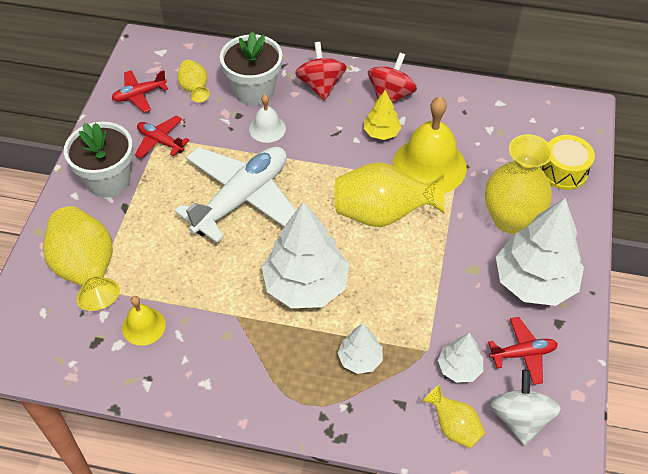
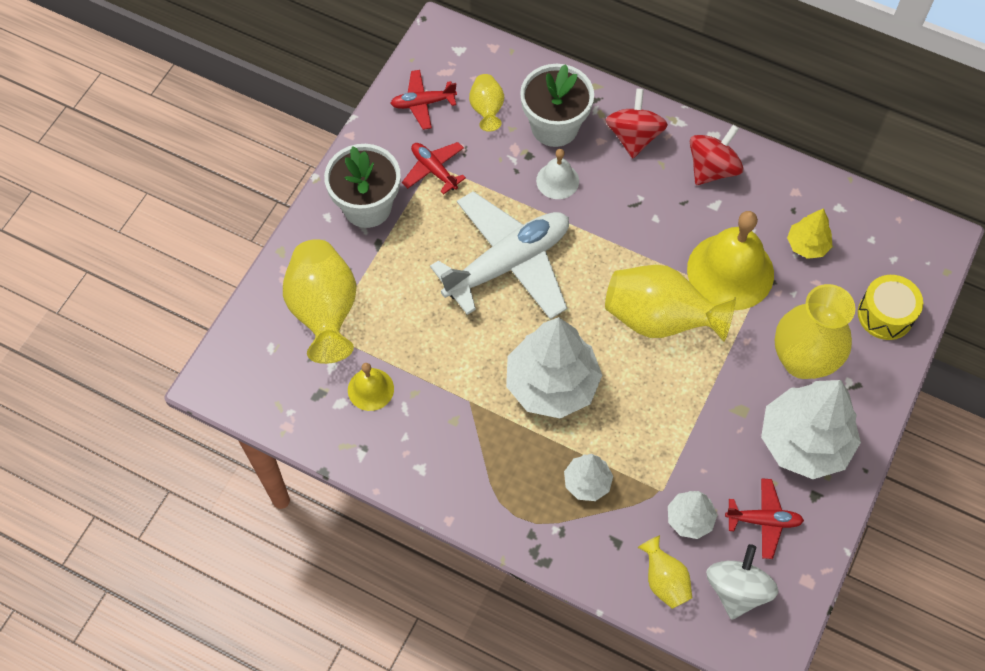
camera: 15 degrees right, 10 degrees up
yellow tree [364,90,402,140] -> yellow tree moved to [787,208,833,259]

